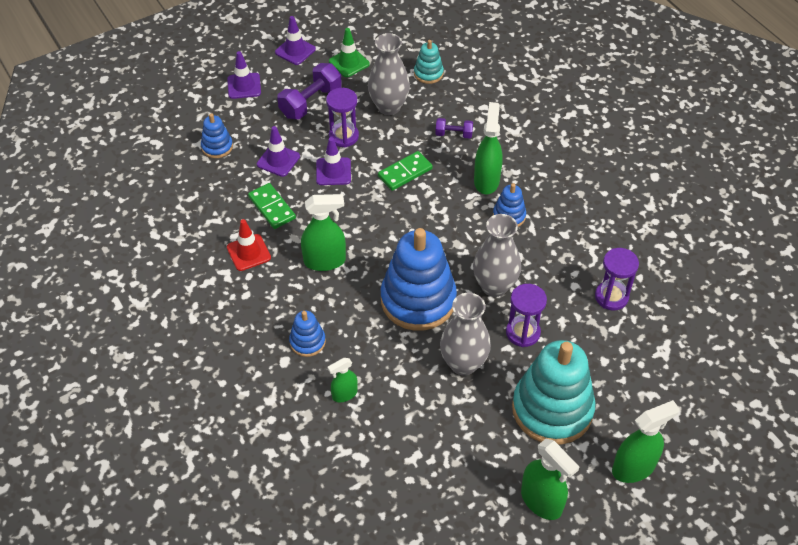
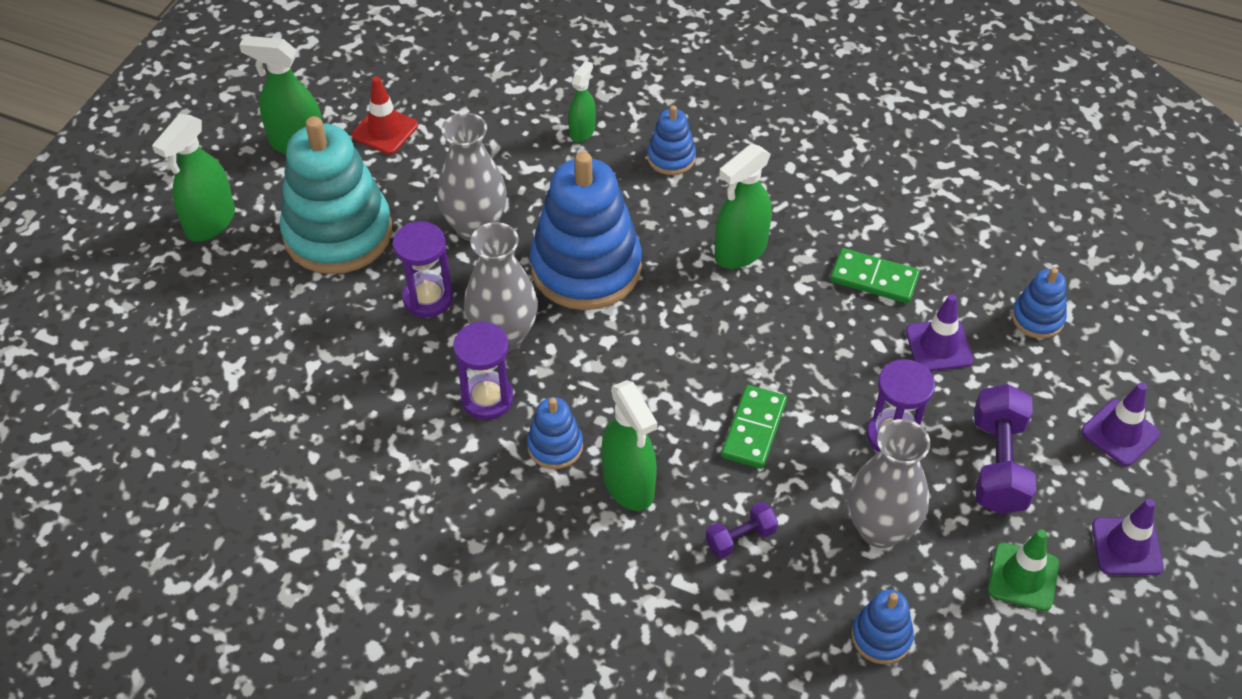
camera: 145 degrees right, 0 degrees up
red traffic cone [227,219,271,271] -> red traffic cone moved to [352,76,418,155]
purple traffic cone [316,137,351,185] -> none
turquoise stacking toy [414,40,444,84] -> blue stacking toy [851,590,914,664]
purple hourglass [595,248,639,310] -> purple hourglass moved to [453,321,514,420]

